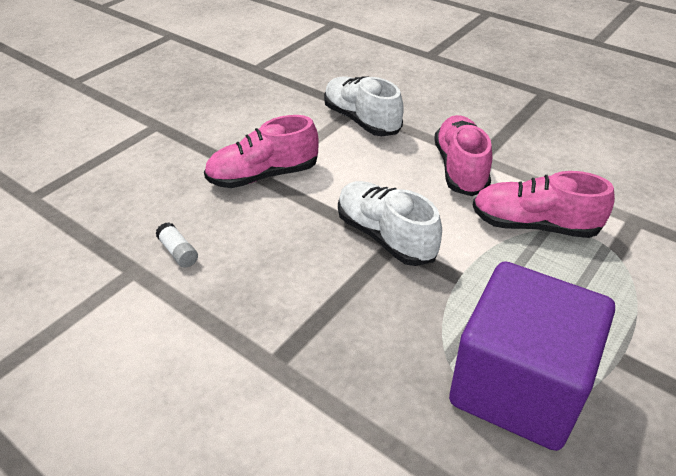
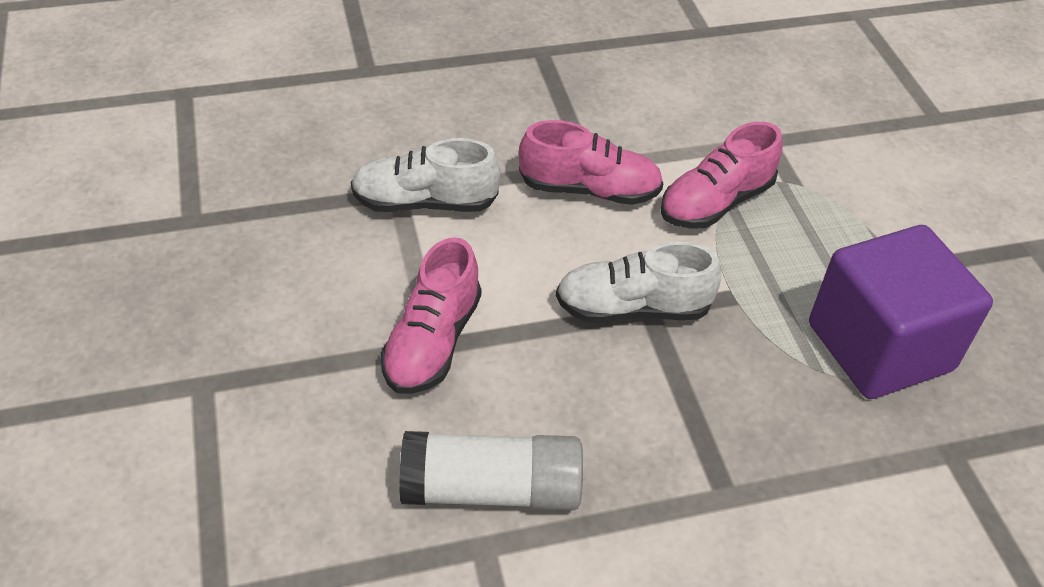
camera: 55 degrees left, 5 degrees up
white glue stick [156,222,198,268] -> white glue stick [399,431,583,511], size x2.43
pink shoe [434,115,492,196] -> pink shoe turned 150 degrees clockwise [519,120,663,205]

